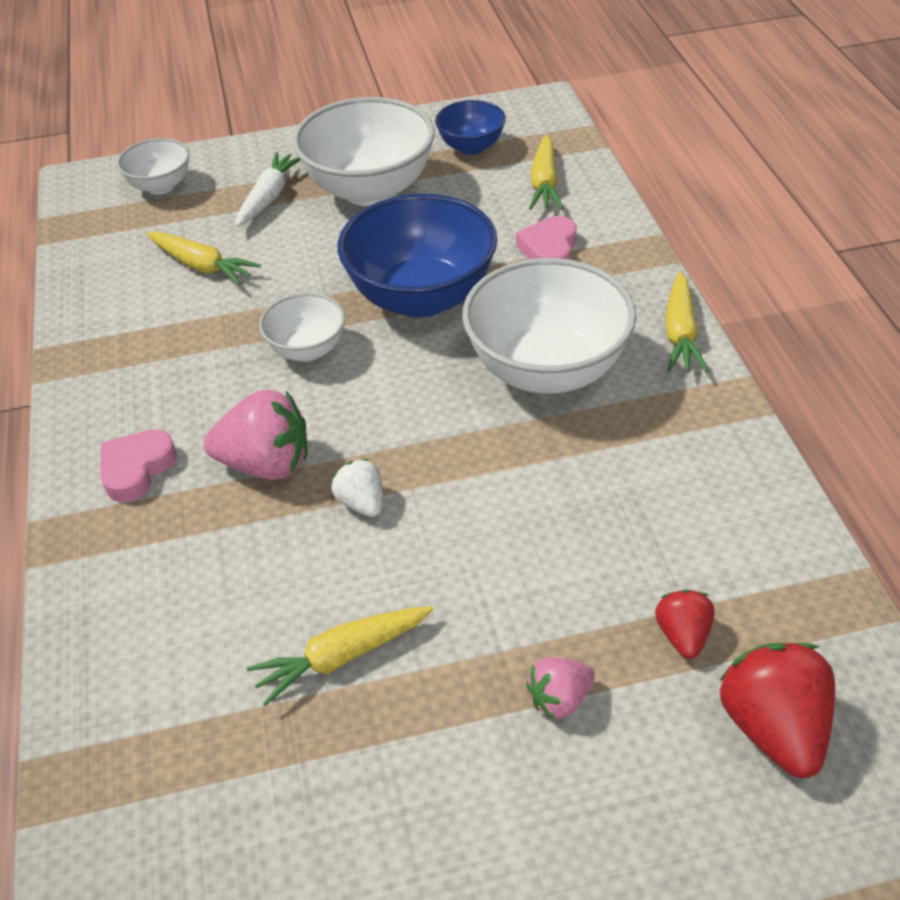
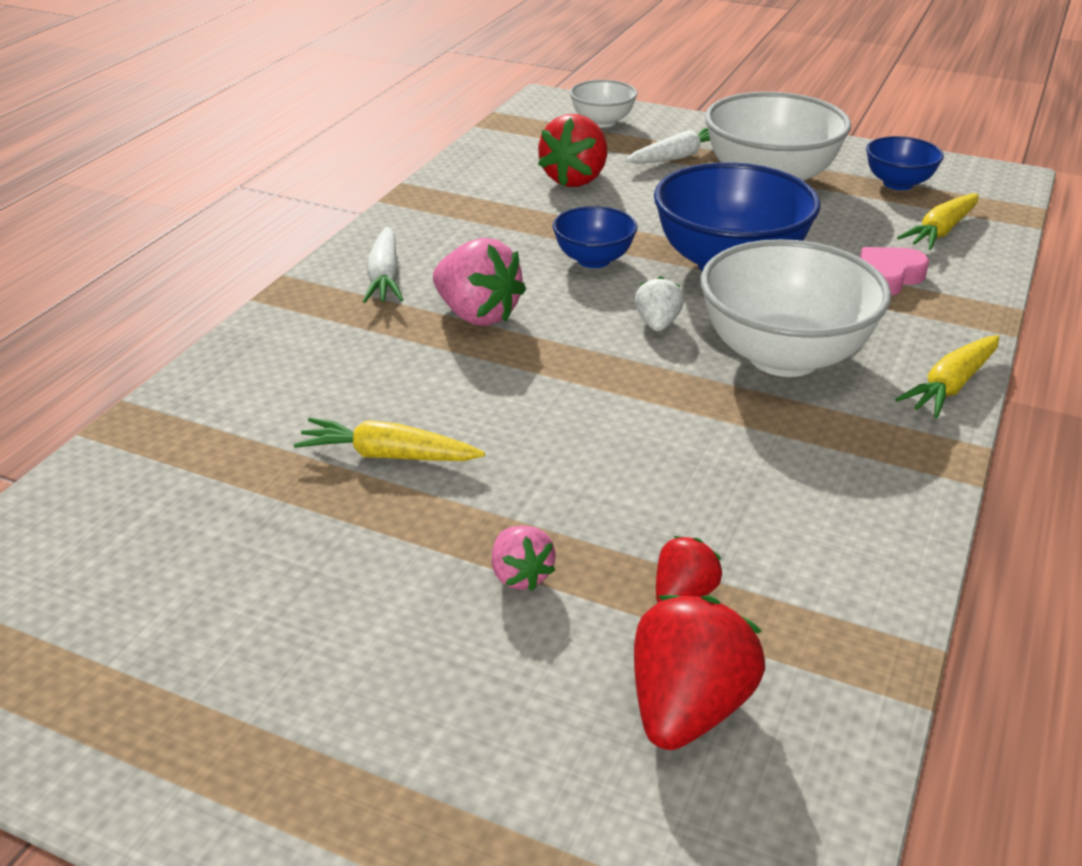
camera: 35 degrees right, 10 degrees down
pink heart [100,429,177,503] -> white carrot [363,226,403,303]
yellow carrot [147,232,261,285] -> red strawberry [538,114,607,187]
white bowl [259,293,345,361] -> blue bowl [552,206,638,268]
white strawberry [331,459,383,517] -> white strawberry moved to [635,276,684,331]
pink strawberry [526,657,595,720] -> pink strawberry turned 120 degrees counterclockwise [492,526,555,591]

